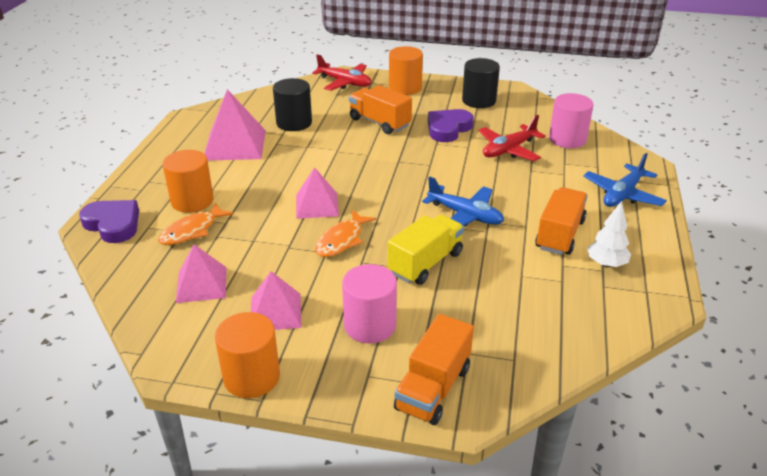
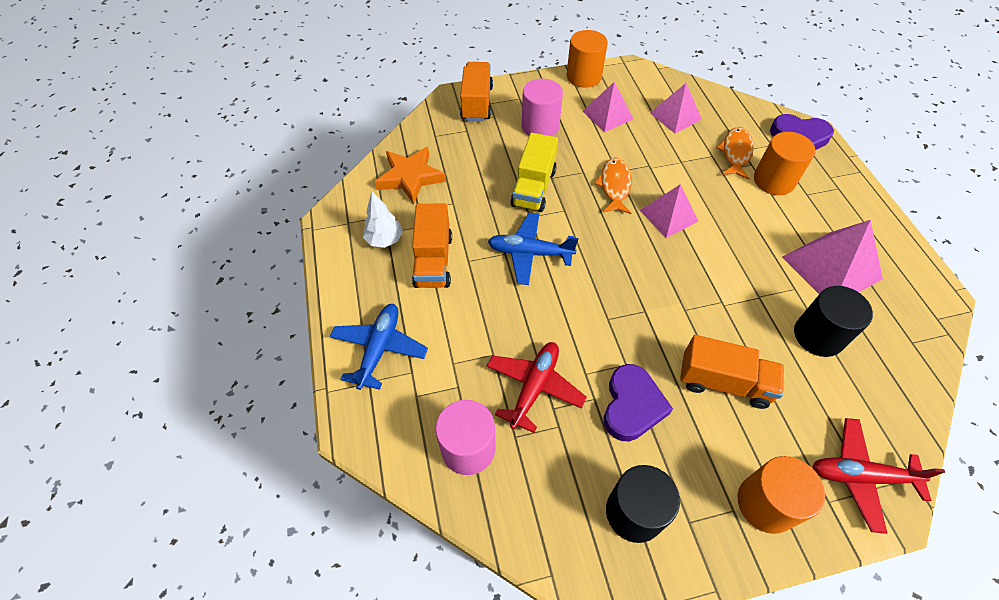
camera: 155 degrees right, 20 degrees up
none -> orange star [375,146,446,204]

